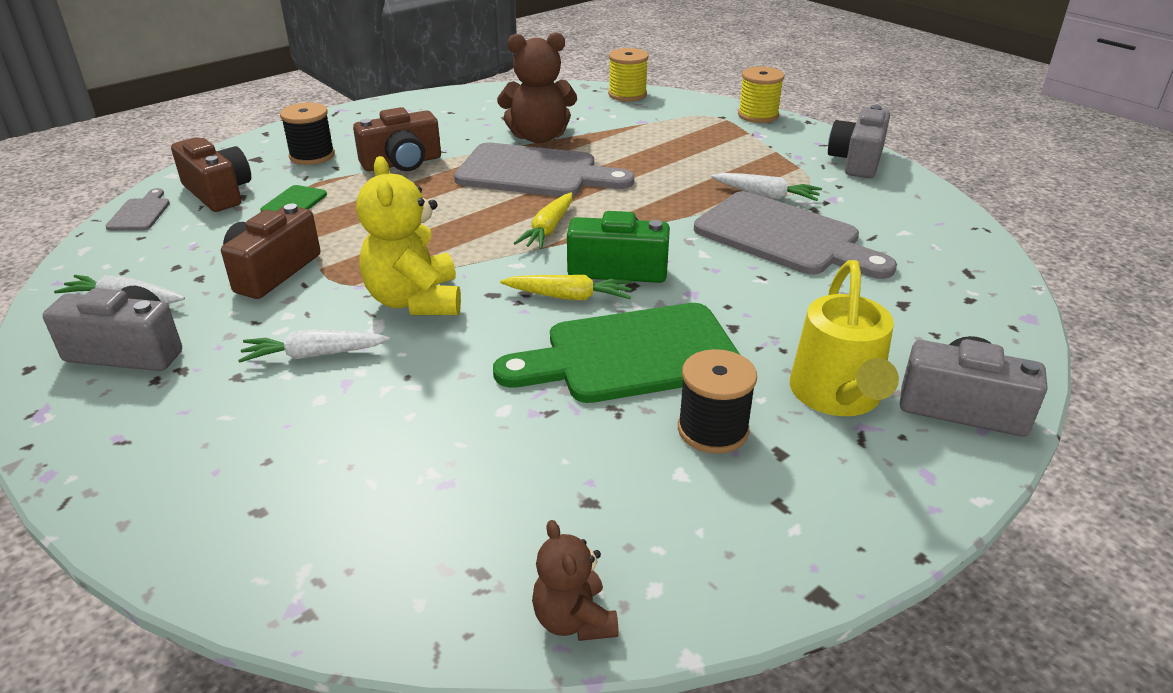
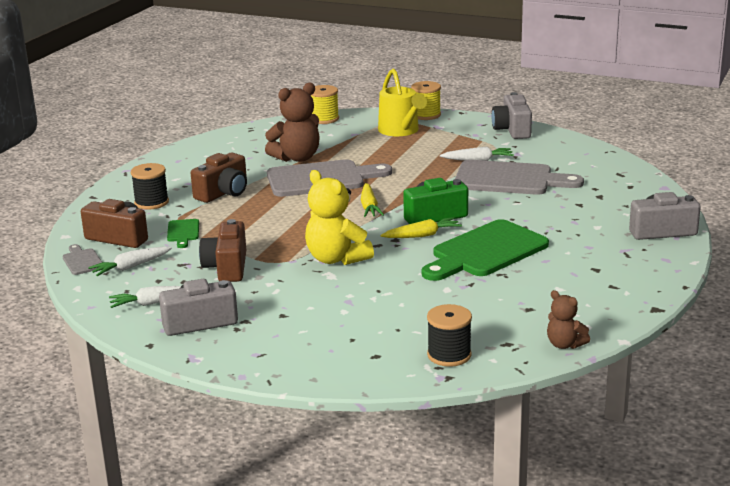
camera: 25 degrees left, 10 degrees down
white carrot [238,330,390,363] -> white carrot moved to [88,247,172,276]
black spool [678,349,757,454] -> black spool moved to [427,304,472,367]
yellow watering can [790,260,899,416] -> yellow watering can moved to [378,68,427,136]

